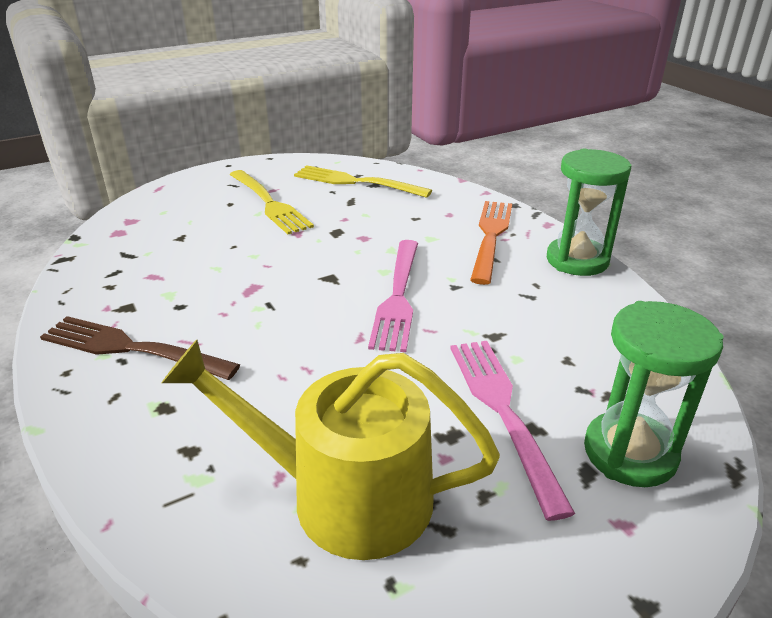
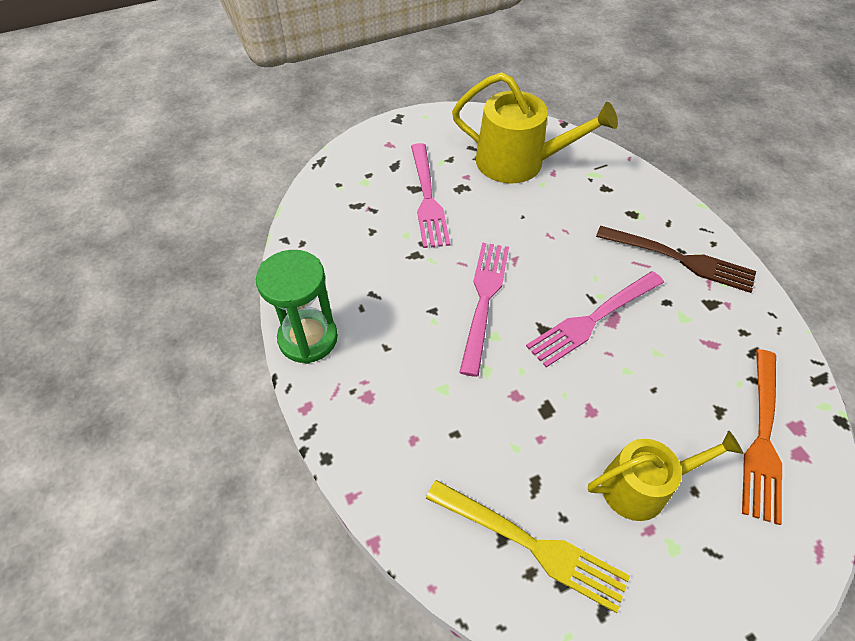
camera: 175 degrees left, 20 degrees up
yellow fork [230,170,314,234] -> yellow watering can [588,430,743,521]
orange fork [470,201,512,285] -> orange fork moved to [742,349,782,525]
green hourglass [584,301,724,487] -> none
none -> pink fork [526,271,664,368]

